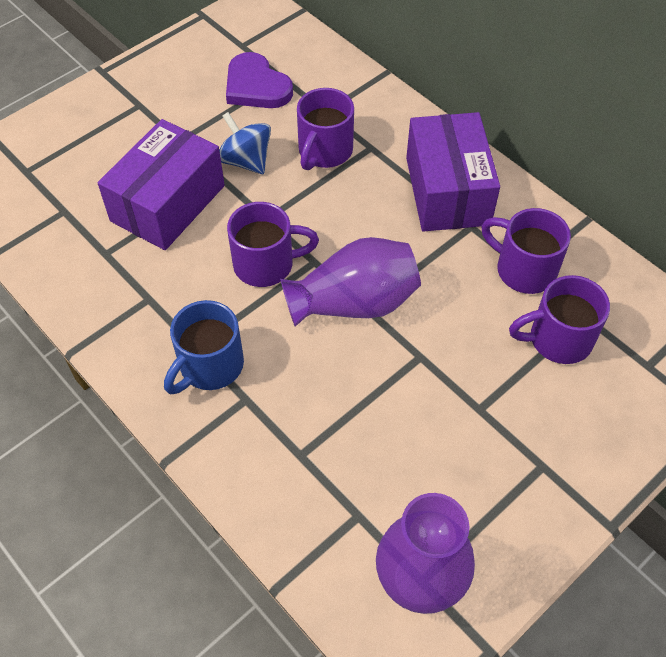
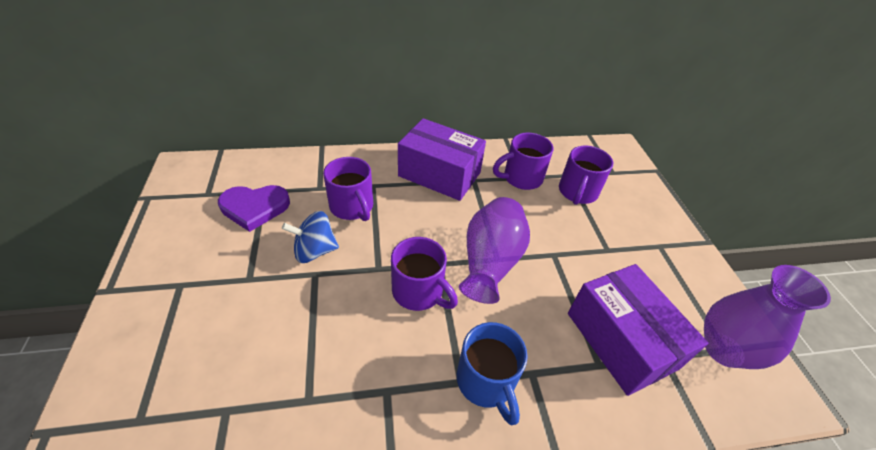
camera: 60 degrees left, 10 degrees down
purple box [97,119,225,250] -> purple box moved to [568,264,708,396]
purple mug [227,202,319,287] -> purple mug turned 105 degrees clockwise [391,237,458,311]

